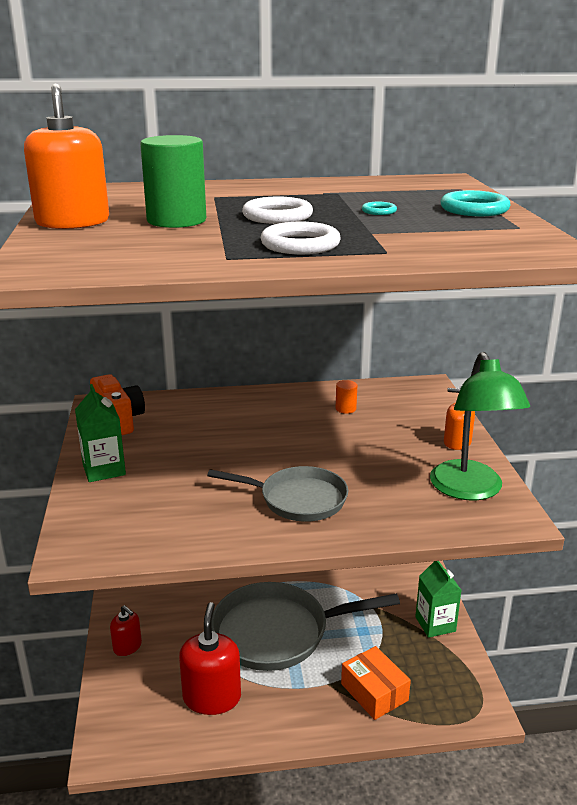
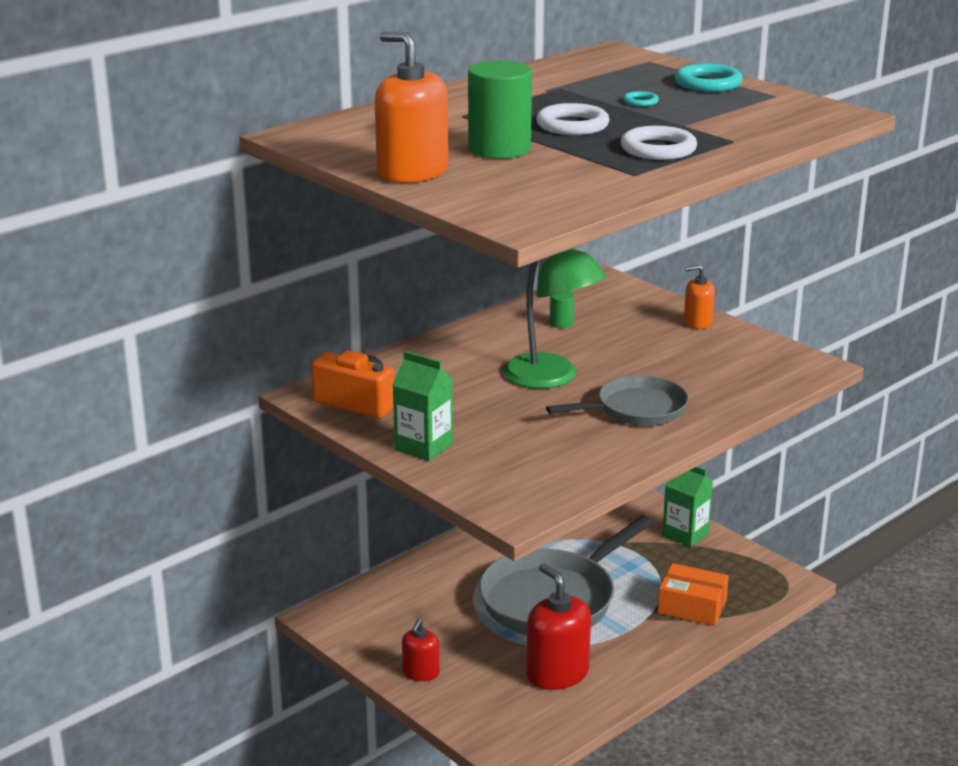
camera: 35 degrees left, 0 degrees up
red soap dispenser [110,605,142,656] -> red soap dispenser turned 105 degrees clockwise [402,619,440,681]
orange cylinder [336,380,357,414] -> green cylinder [550,291,574,328]
green lamp [430,352,530,500] -> green lamp moved to [503,249,606,389]

